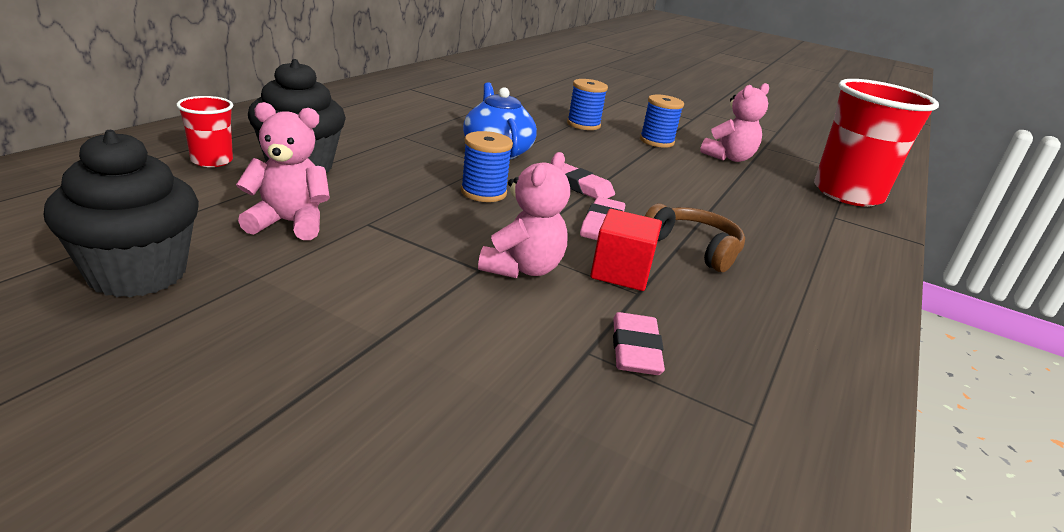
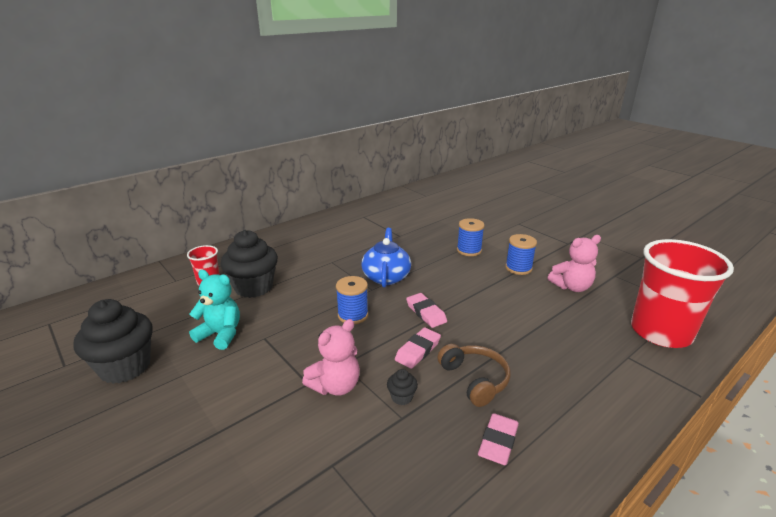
camera: 25 degrees right, 0 degrees up
pink teddy bear [236,102,330,240] -> turquoise teddy bear [189,270,240,350]
red cube [590,209,662,291] -> black cupcake [387,369,418,405]
pink eraser [613,312,665,375] -> pink eraser moved to [478,413,519,465]

